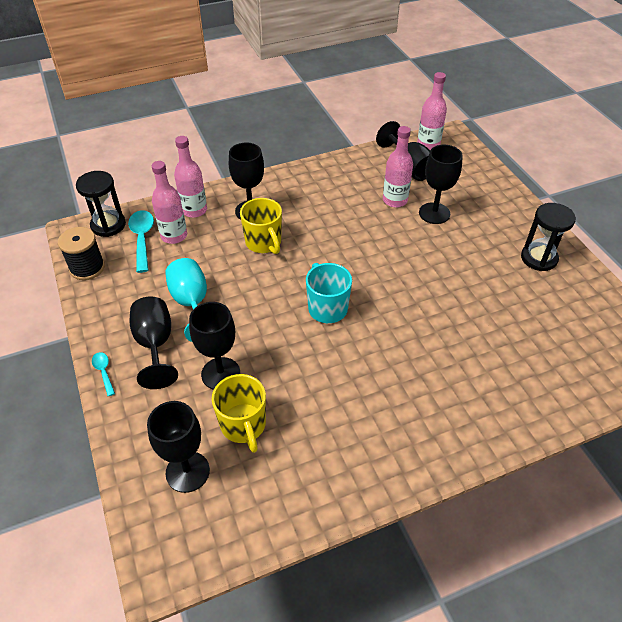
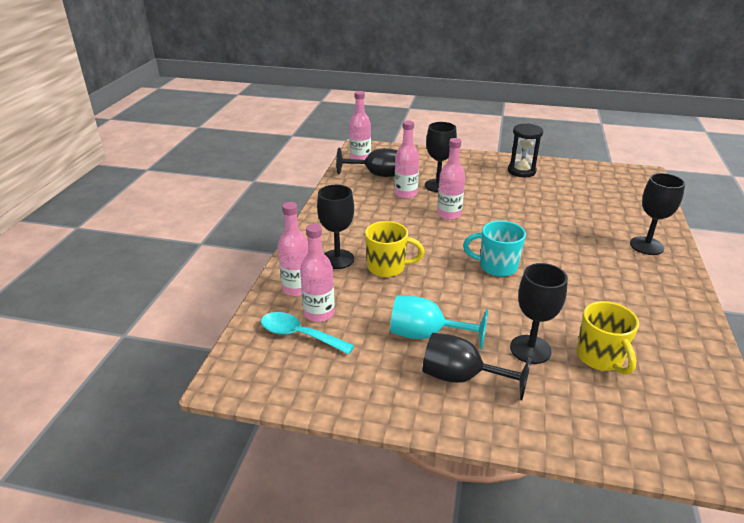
camera: 55 degrees left, 15 degrees down
black spool [58,227,105,280] -> none
black hourglass [76,171,126,237] -> none
turquoise spoon [92,352,115,396] -> none
black goblet [147,401,210,493] -> black goblet moved to [630,173,685,255]
yellow mug [212,374,266,453] -> yellow mug turned 60 degrees clockwise [577,301,639,375]
none -> pink bottle [437,138,465,220]

